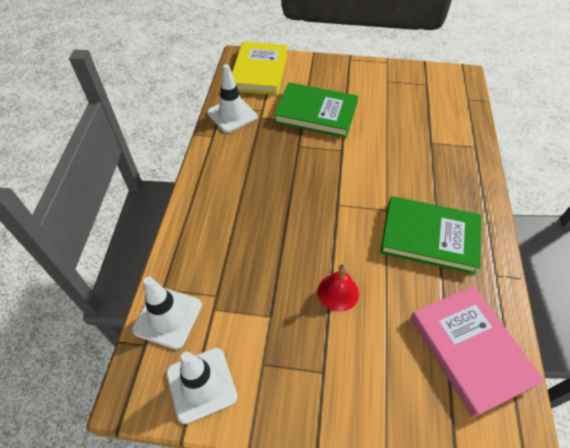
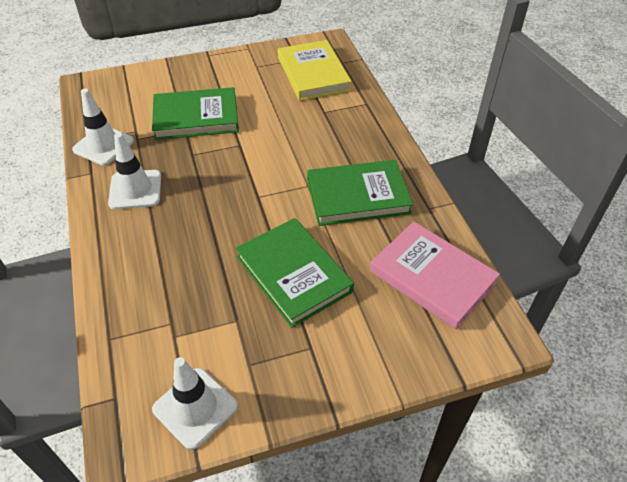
camera: 25 degrees left, 5 degrees down
white traffic cone [132,277,202,349] -> white traffic cone moved to [108,133,161,209]
yellow book [232,42,287,95] -> yellow book moved to [278,40,352,101]
red bell [318,264,359,312] -> green book [235,218,354,328]

